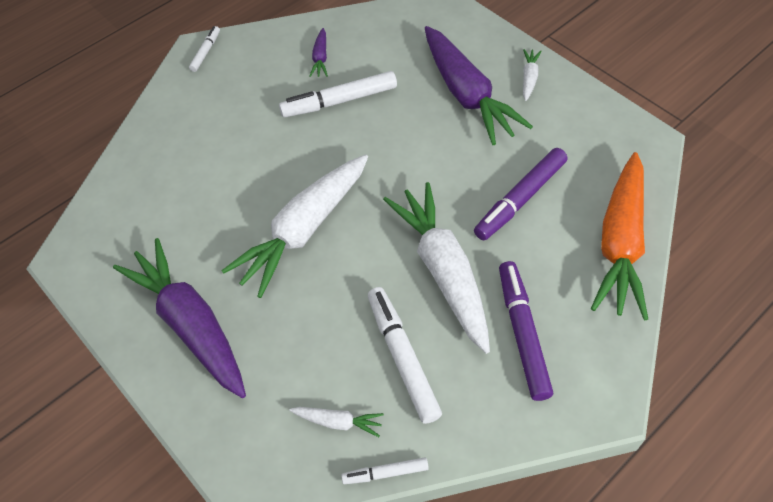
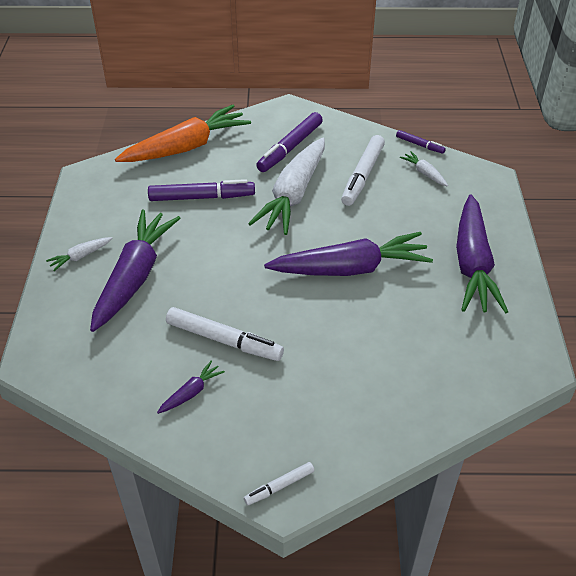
camera: 140 degrees left, 10 degrees down
white carrot [221,154,368,298] -> purple carrot [264,232,433,276]
white marker [341,457,429,484] -> purple marker [396,130,446,154]

